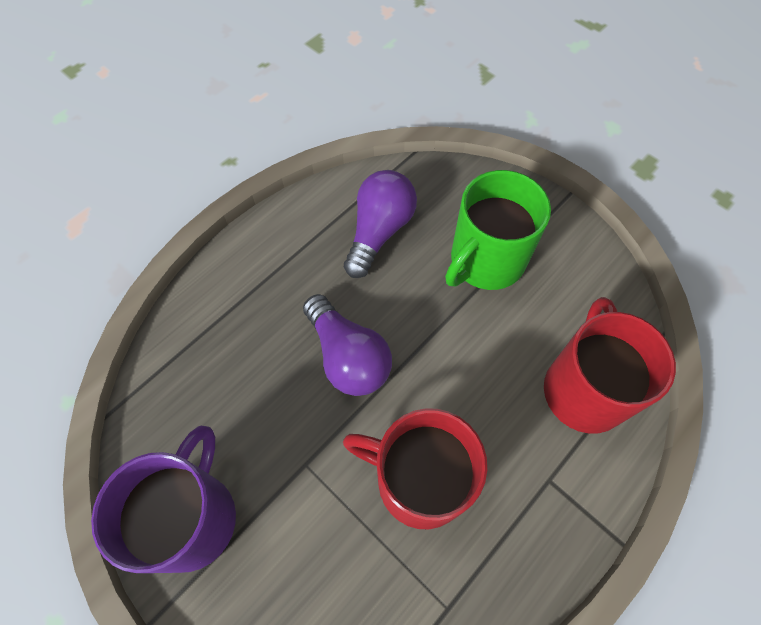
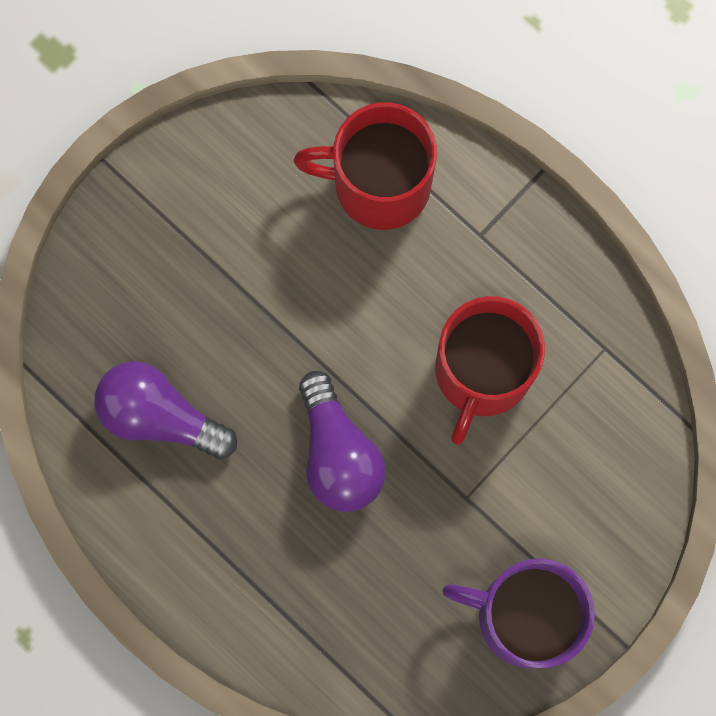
camera: 90 degrees left, 15 degrees up
purple light bulb [303,294,392,396] -> purple light bulb turned 105 degrees clockwise [299,371,386,512]
green mug [445,170,551,290] -> none

